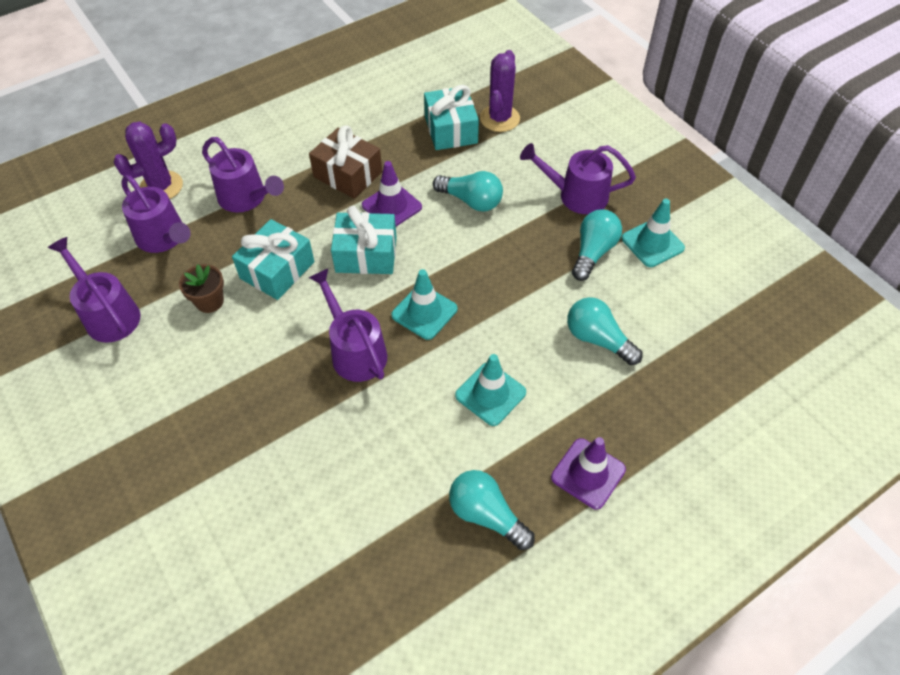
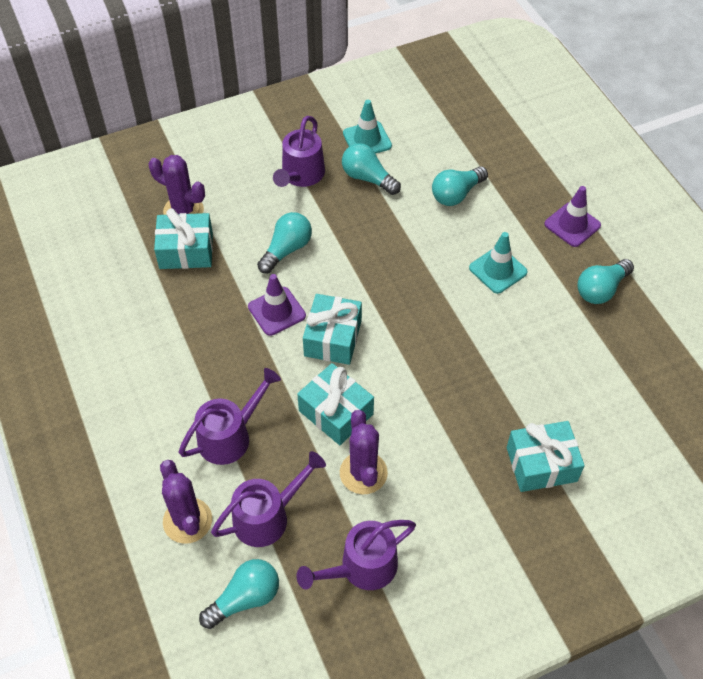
camera: 80 degrees left, 0 degrees up
brown flower pot [179,264,224,313] -> purple cactus [340,410,388,494]
brown gift [309,125,382,199] -> none
purple watering can [309,269,387,382] -> none
turquoise traffic cone [391,269,457,340] -> none
none -> turquoise light bulb [199,559,279,629]
none -> turquoise gift [507,421,585,492]

